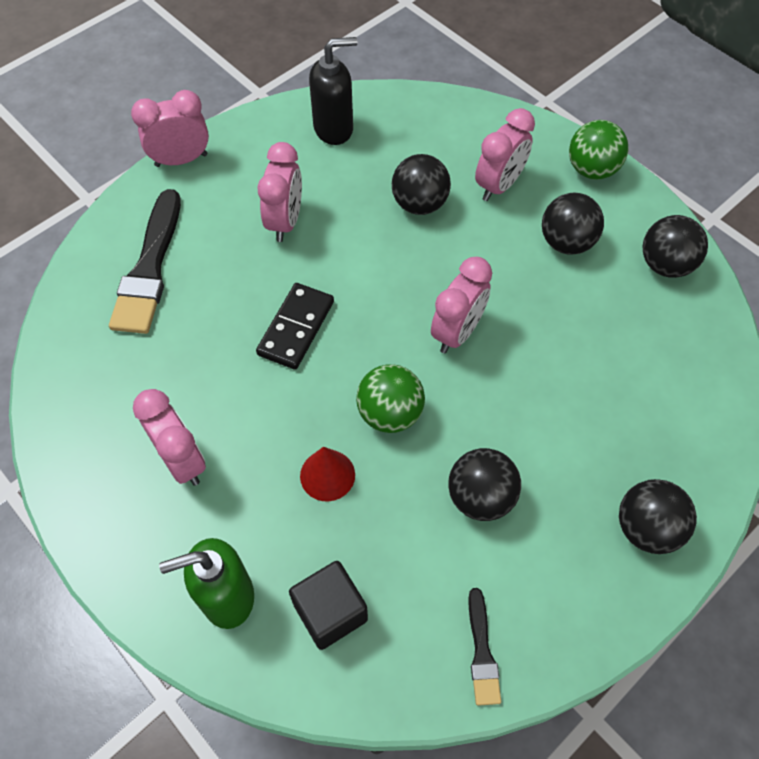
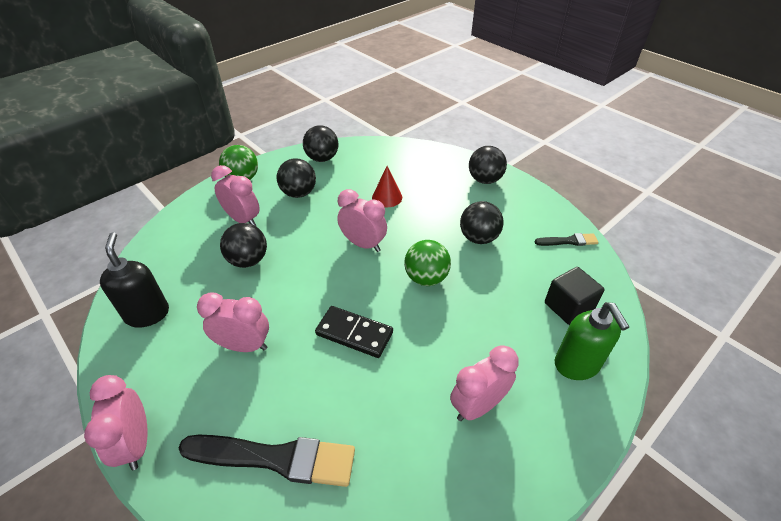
camera: 90 degrees left, 15 degrees down
red cone [300,447,355,502] -> red cone moved to [372,166,402,207]

